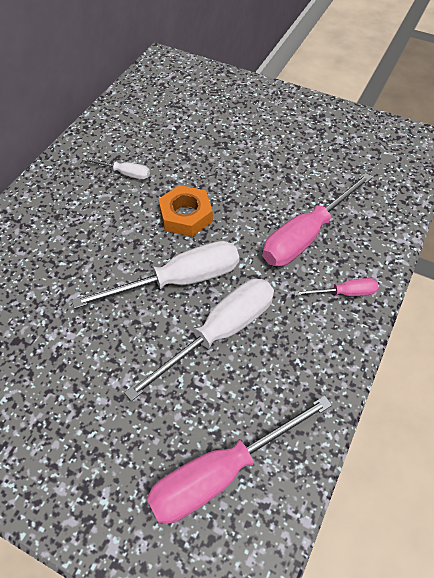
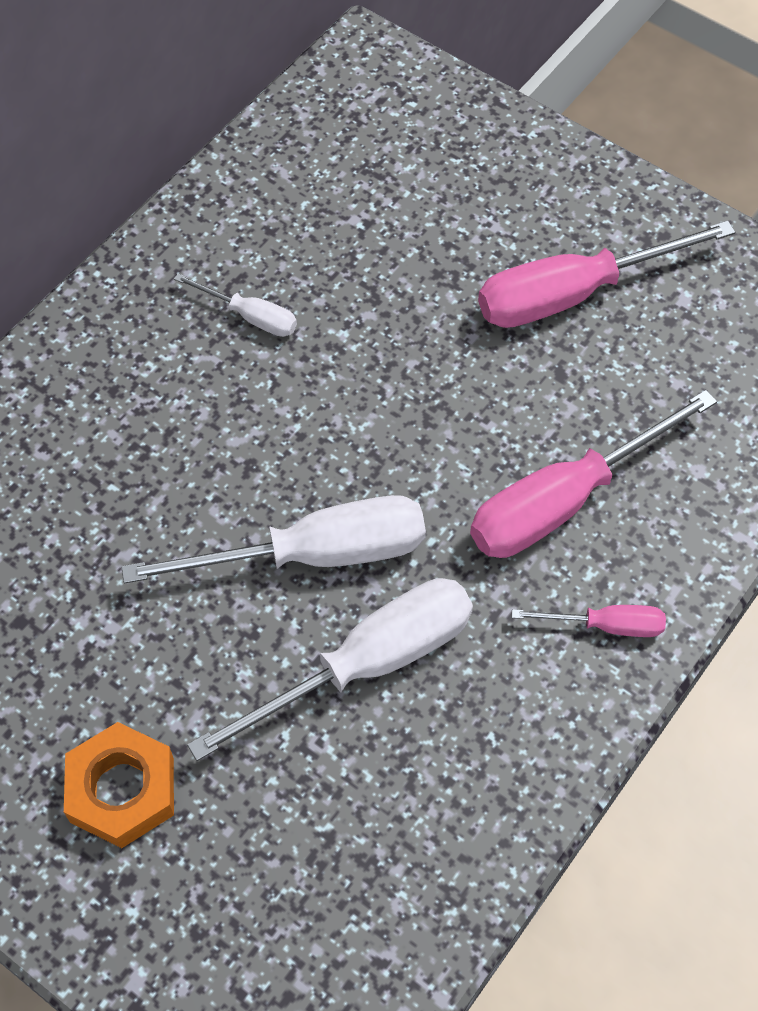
camera: 10 degrees right, 5 degrees up
pink screwdriver [147,396,332,523] -> pink screwdriver moved to [478,220,735,328]
orange nut [158,185,213,237] -> orange nut moved to [64,722,174,848]

